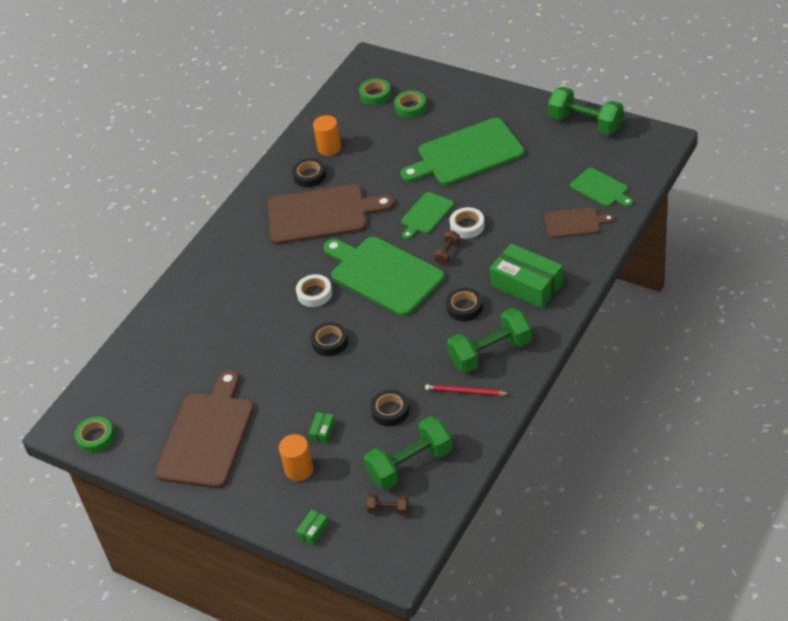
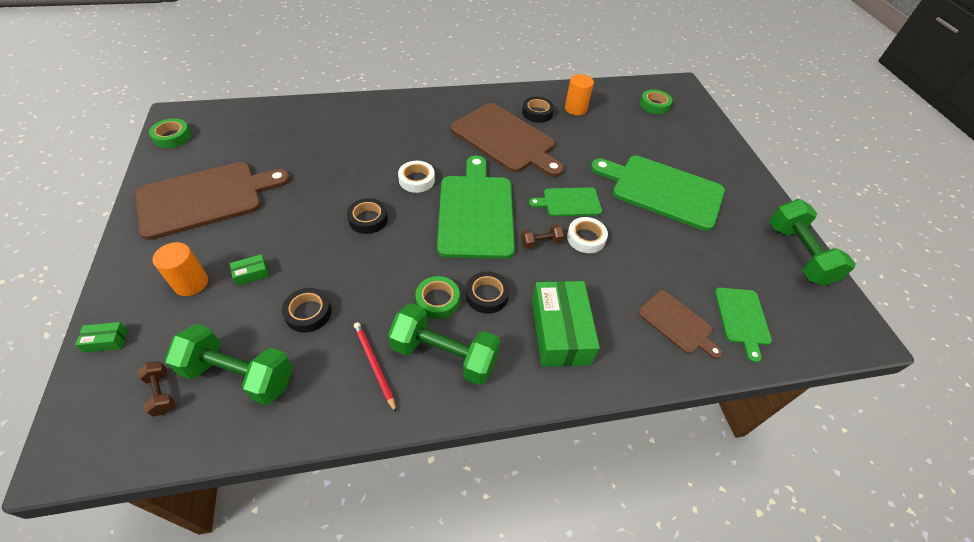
camera: 40 degrees right, 5 degrees up
green tape [394,90,426,118] -> green tape moved to [415,276,460,319]

